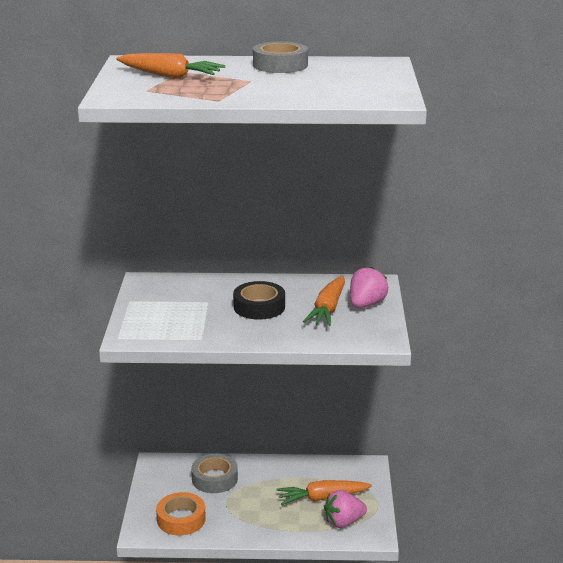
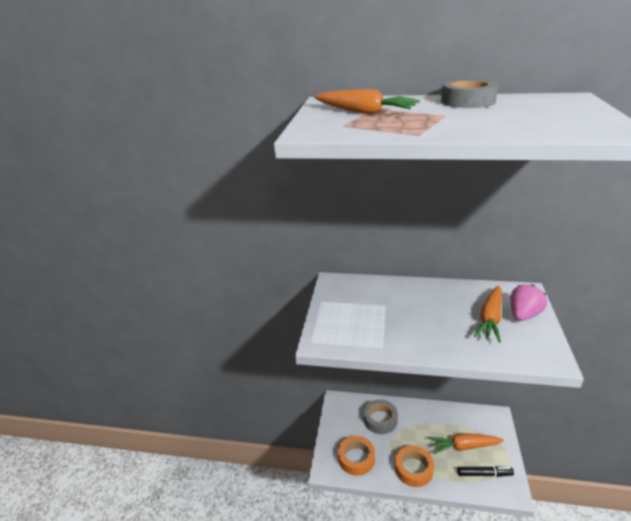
camera: 10 degrees right, 5 degrees up
black tape [233,281,285,320] -> none
pink strawberry [324,490,367,528] -> black marker [457,466,514,477]
none -> orange tape [395,446,434,487]

